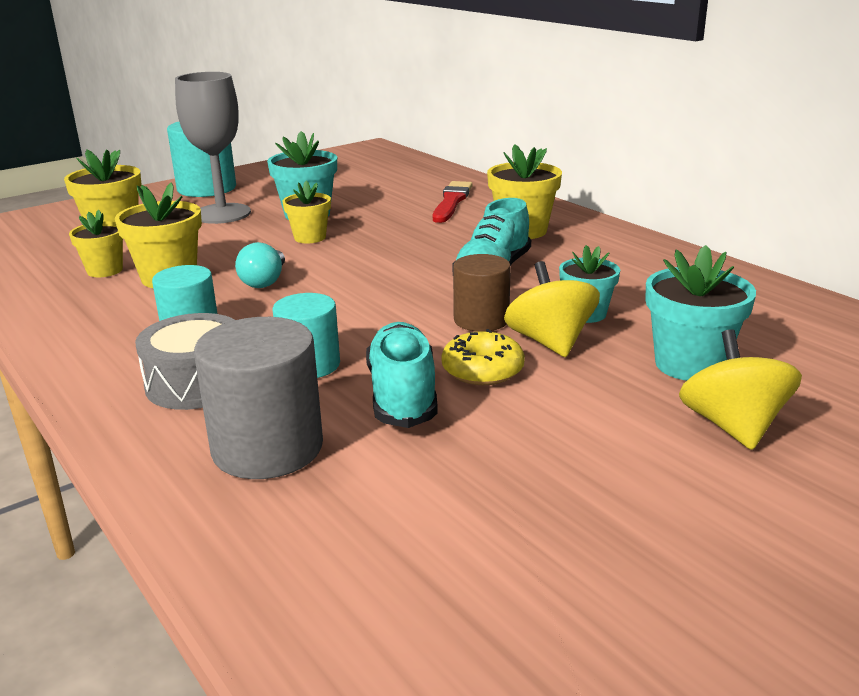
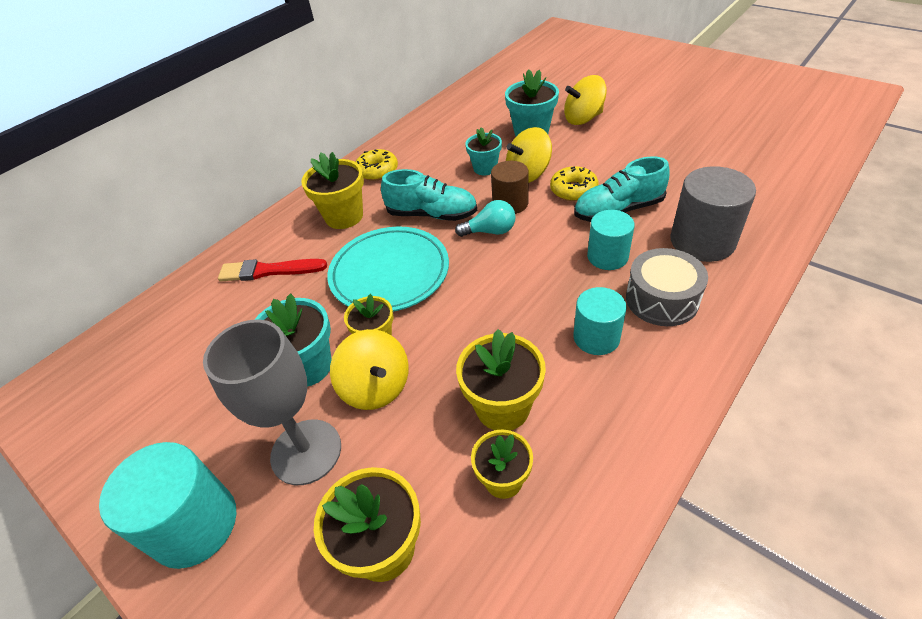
camera: 100 degrees left, 20 degrees up
turquoise light bulb [235,242,285,288] -> turquoise light bulb moved to [455,200,516,237]
none -> turquoise plate [327,227,449,312]
none -> yellow spinning top [330,329,409,410]
none -> yellow donut [356,149,398,181]

